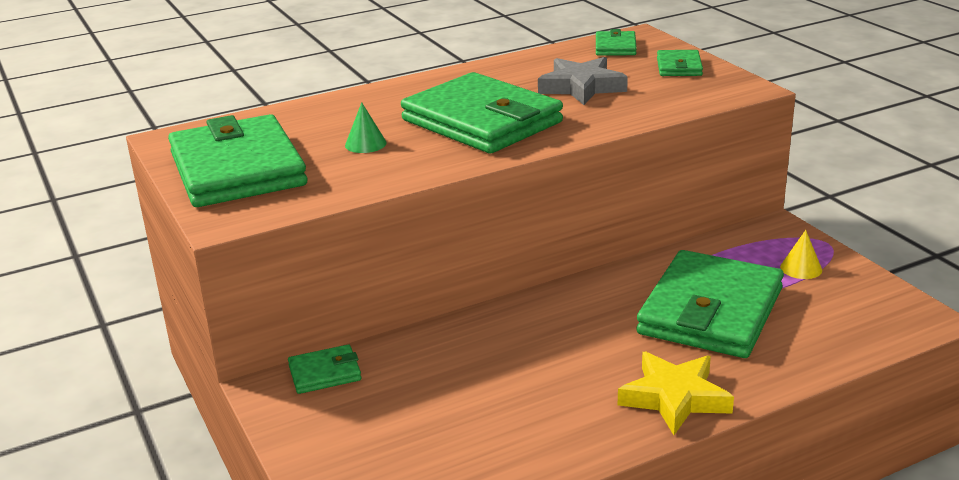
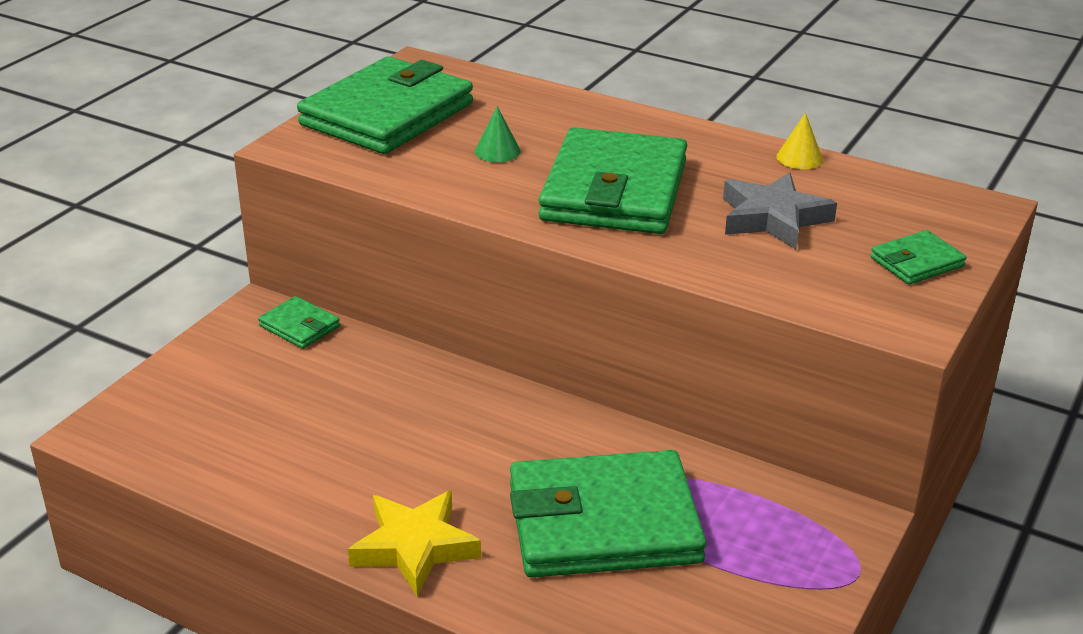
camera: 55 degrees right, 5 degrees up
green wallet [596,29,637,56] -> none
yellow cone [780,230,822,279] -> yellow cone moved to [777,113,823,169]

